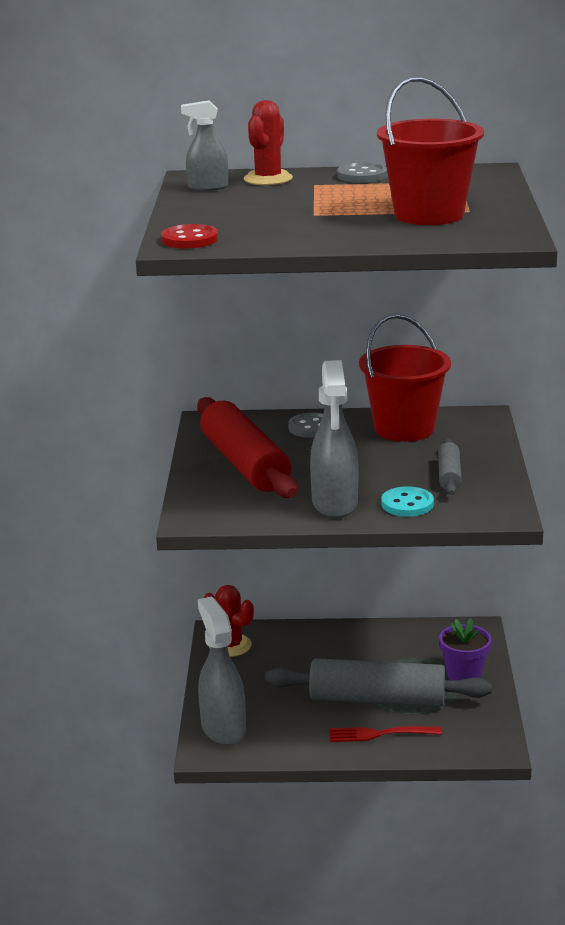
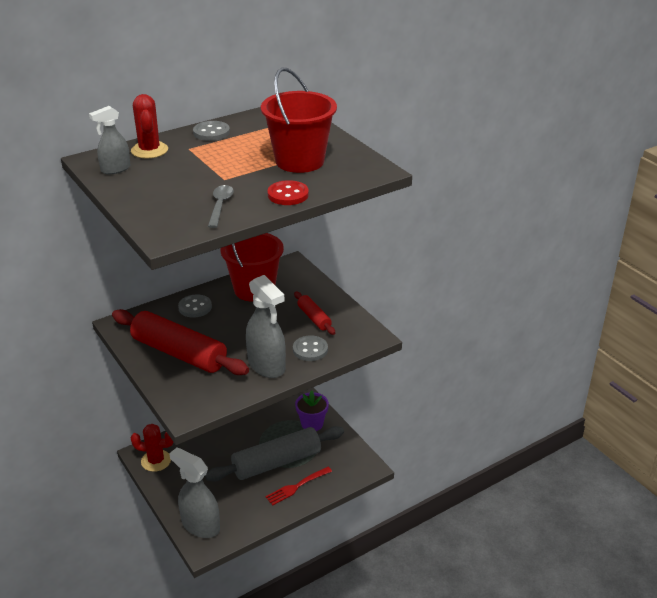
camera: 35 degrees left, 10 degrees up
red button [161,224,218,249] -> red button moved to [267,180,309,205]
turquoise button [381,486,434,517] -> grey button [293,335,328,361]
grey rolling pin [438,439,462,495] -> red rolling pin [294,292,335,335]
none -> grey spoon [208,185,234,228]

